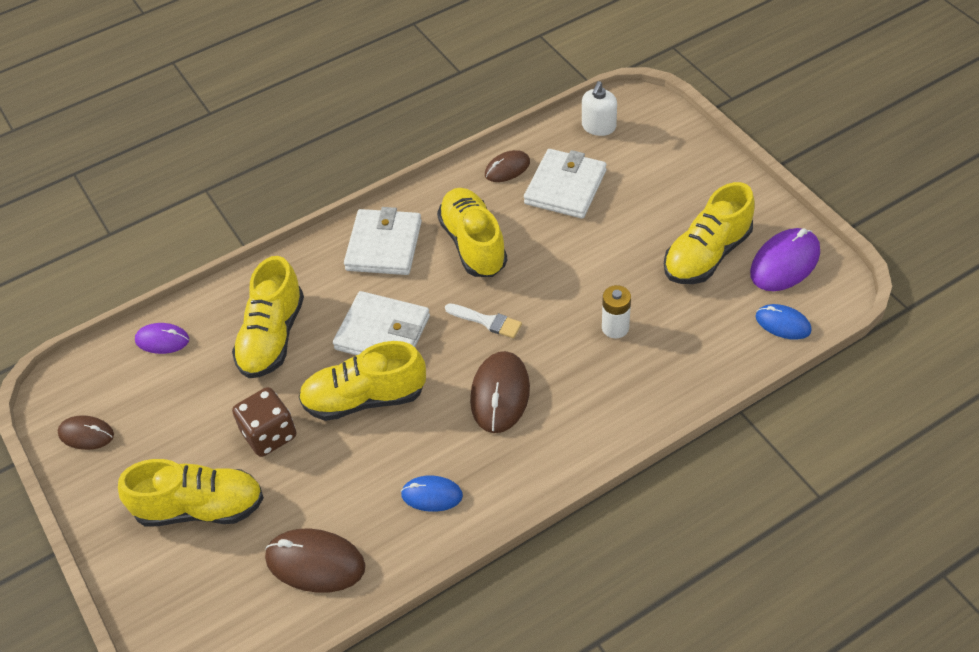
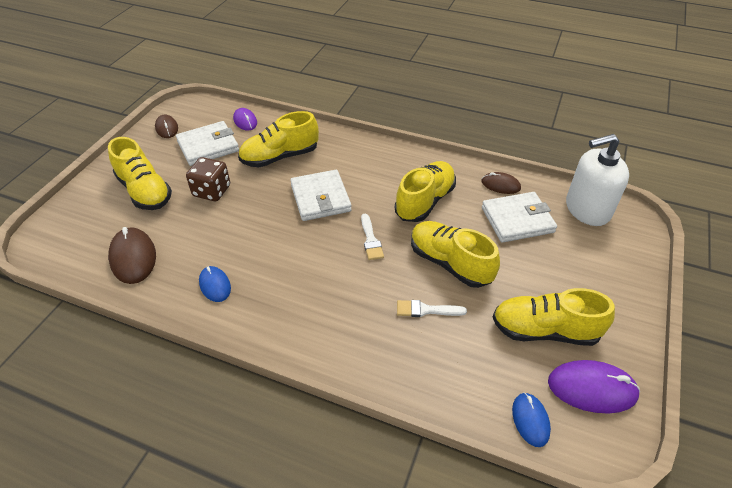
camera: 50 degrees right, 5 degrees down
yellow shoe [299,341,426,421] -> yellow shoe moved to [411,221,500,288]
white wallet [344,207,422,275] -> white wallet moved to [176,121,239,166]
brown mouse [470,351,530,433] -> none
white soap dispenser [582,81,617,136] -> white soap dispenser [566,134,629,226], size x1.80
white battery [602,285,631,338] -> white brush [397,300,467,317]

